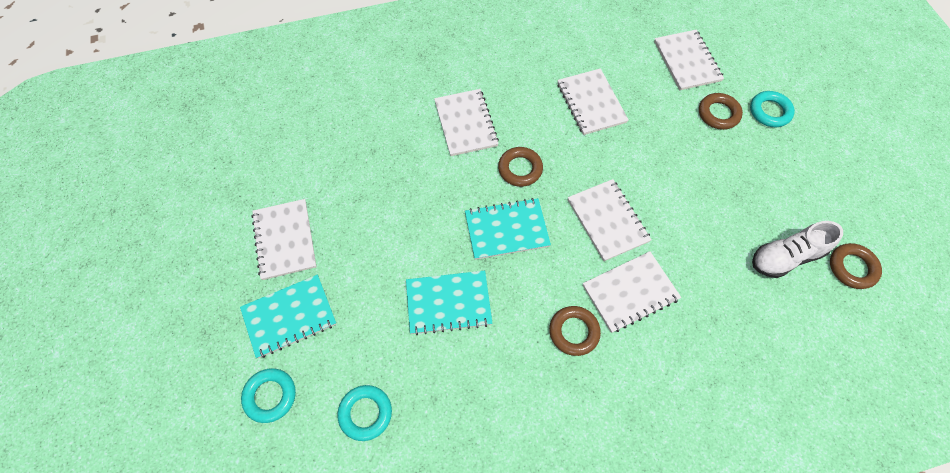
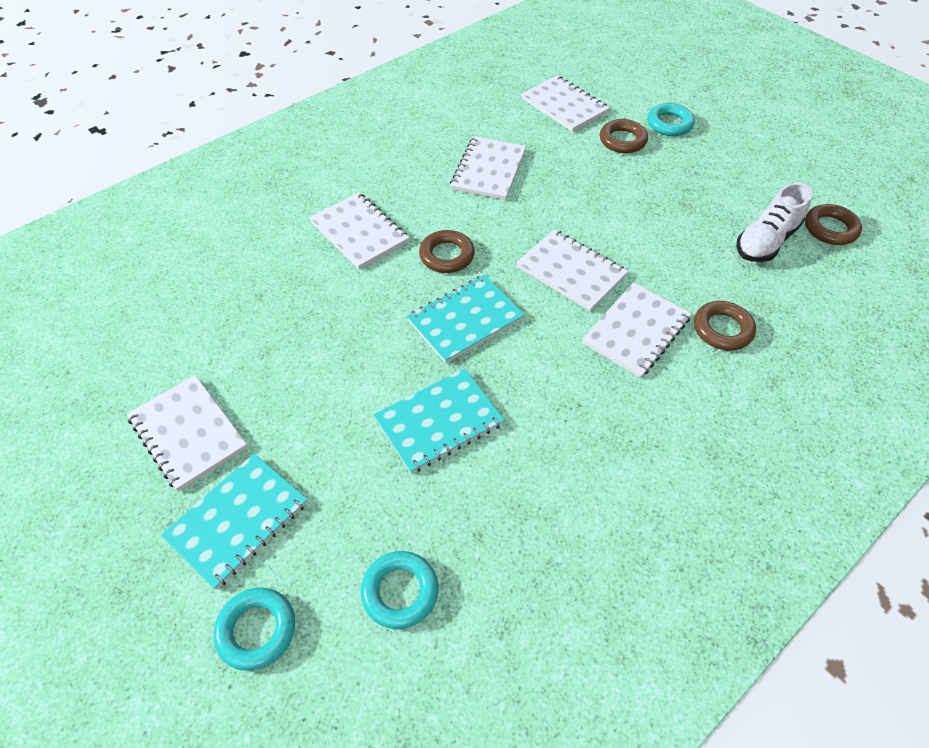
camera: 25 degrees left, 10 degrees down
brown ring [549,306,601,356] -> brown ring moved to [694,301,756,351]
white notebook [557,68,629,135] -> white notebook turned 60 degrees clockwise [450,136,526,200]

